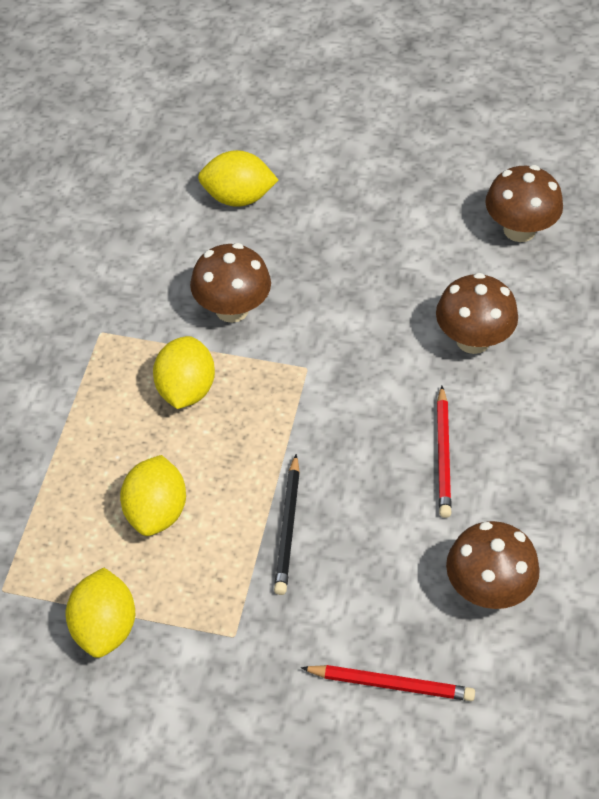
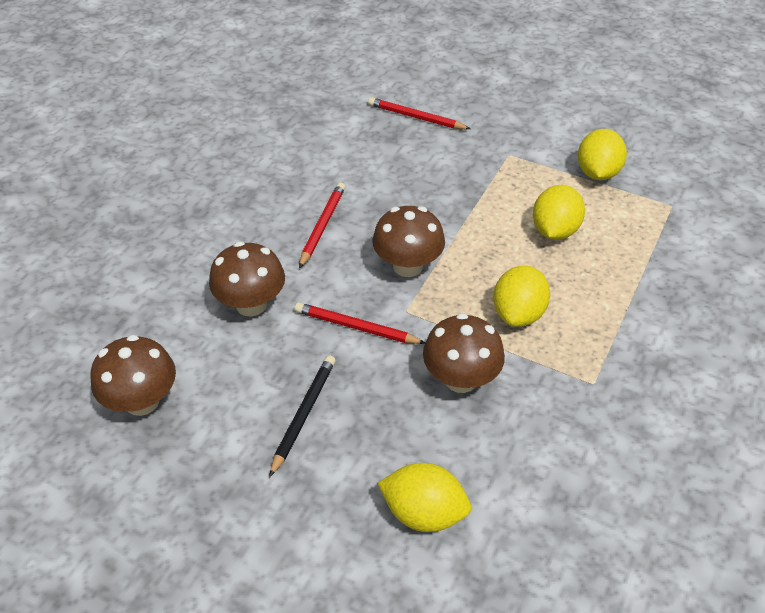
camera: 165 degrees left, 5 degrees down
black pencil [274,454,300,595] -> black pencil moved to [269,355,336,477]
brown mushroom [446,521,540,609] -> brown mushroom moved to [372,206,445,277]
none -> red pencil [295,302,425,344]

